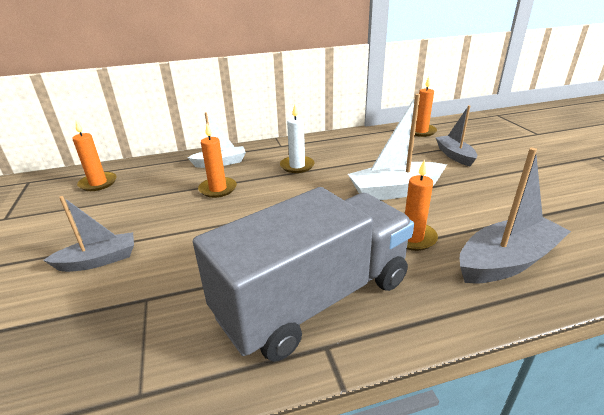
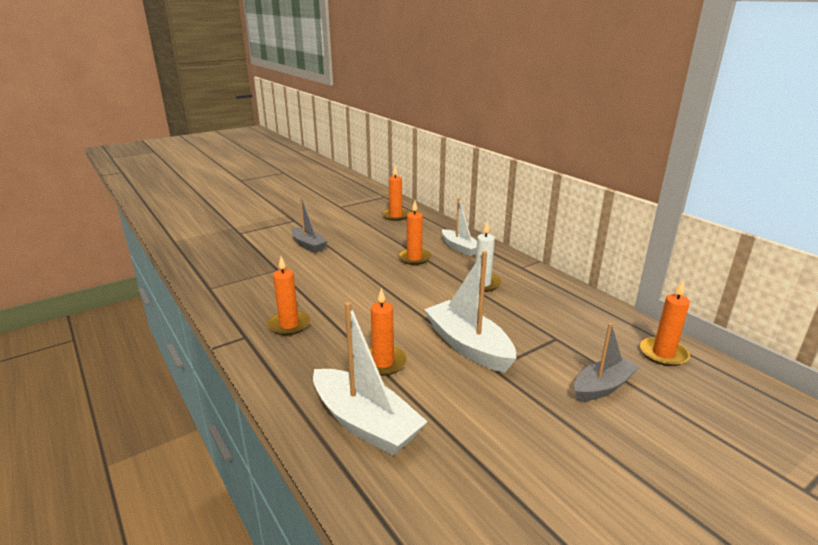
camera: 70 degrees right, 5 degrees down
grey truck [193,187,414,362] -> orange candle [267,256,310,336]
grey boat [460,148,571,284] -> white boat [313,302,428,455]

